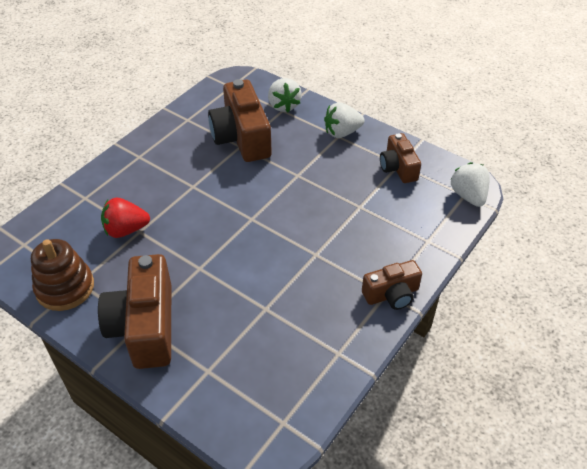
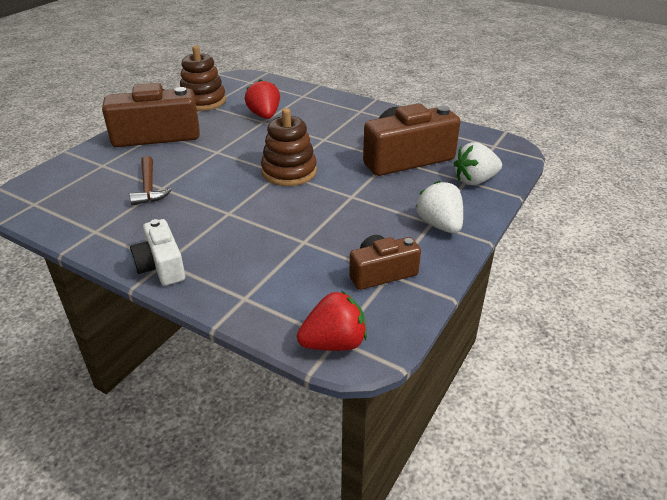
camera: 85 degrees right, 10 degrees down
brown camera [362,260,422,310] -> white camera [130,219,185,286]
white strawberry [450,162,490,207] -> red strawberry [297,291,367,351]
none -> brown hammer [129,156,172,206]
none -> brown stacking toy [261,108,317,186]

